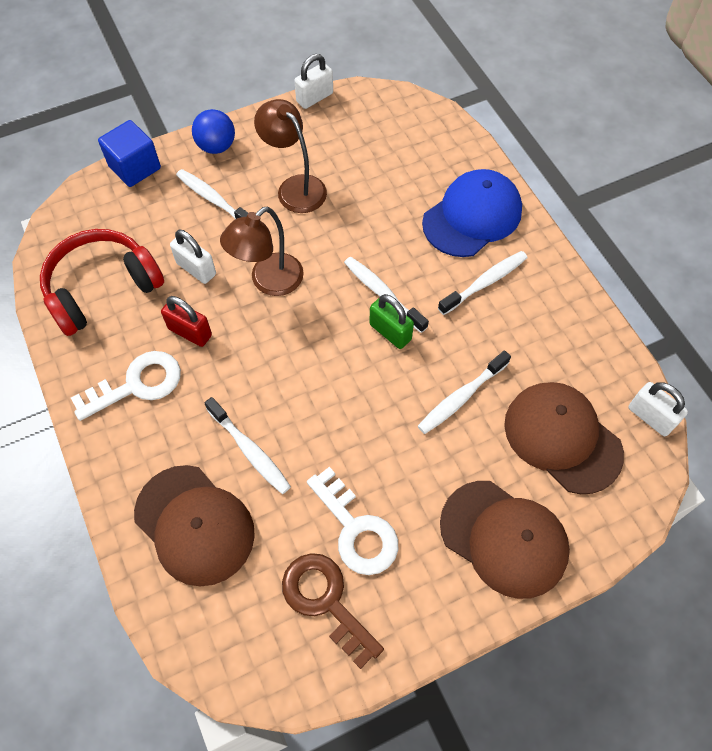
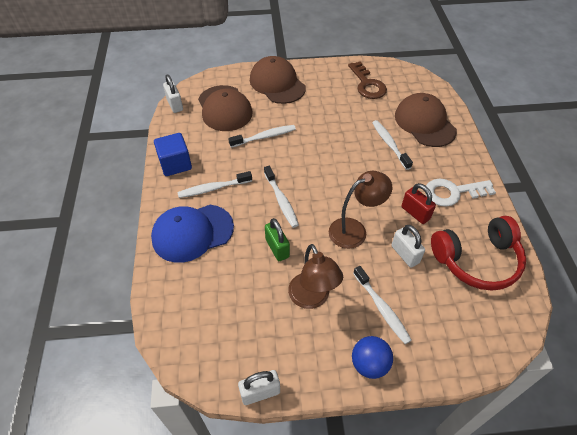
camera: 160 degrees left, 10 degrees down
blue cube [98,120,161,187] -> blue cube moved to [154,133,192,176]
white key [307,467,398,575] -> none
green padlock [369,294,414,349] -> green padlock moved to [265,218,290,261]

